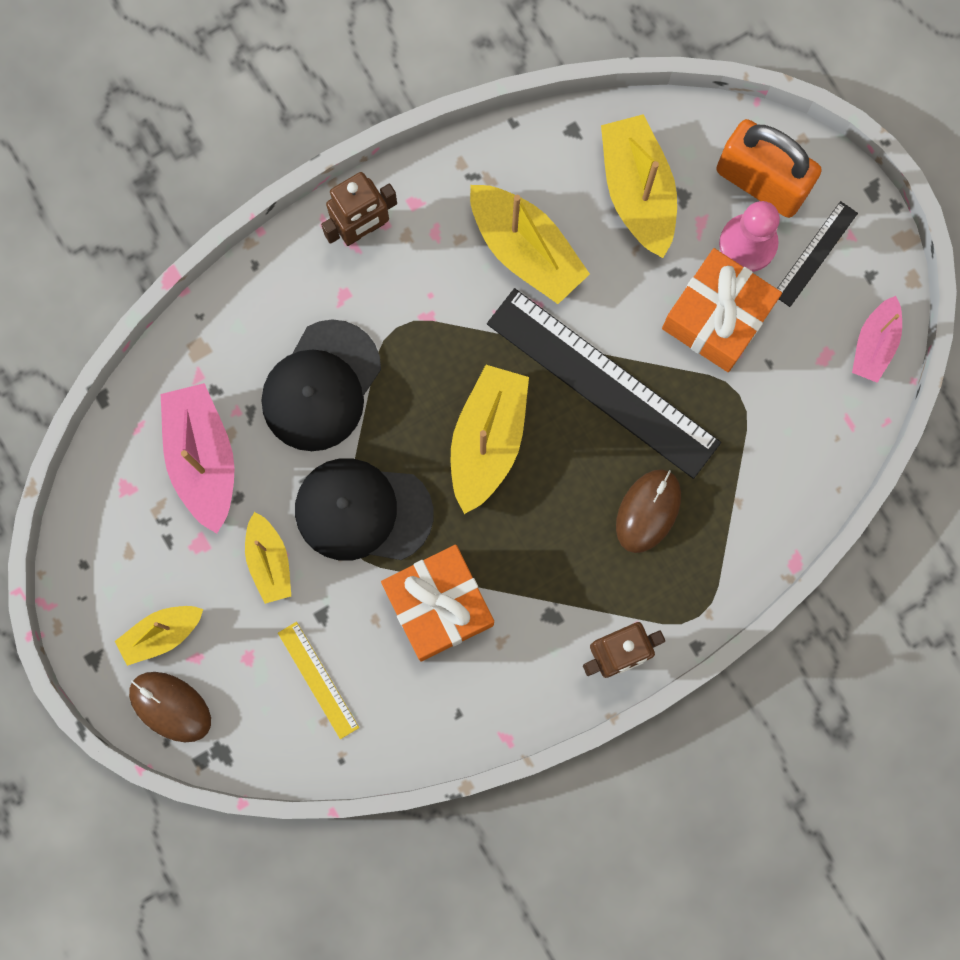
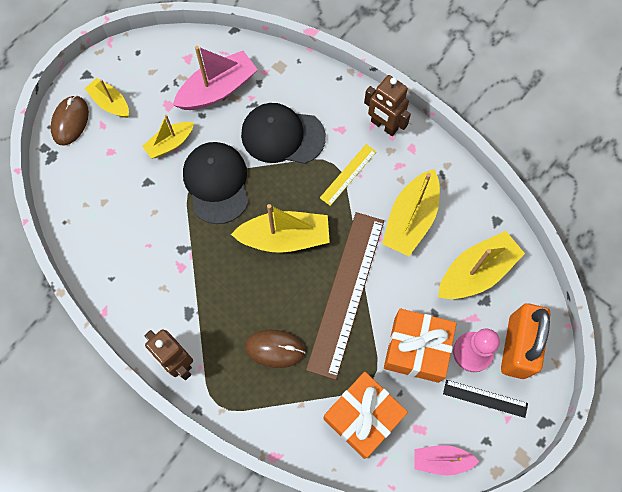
camera: 70 degrees right, 10 degrees down
yellow ruler [278,622,359,739] -> yellow ruler moved to [320,144,377,206]
orange gift [381,545,494,662] -> orange gift moved to [323,372,408,459]
black ruler [487,288,721,479] -> brown ruler [306,212,384,380]

